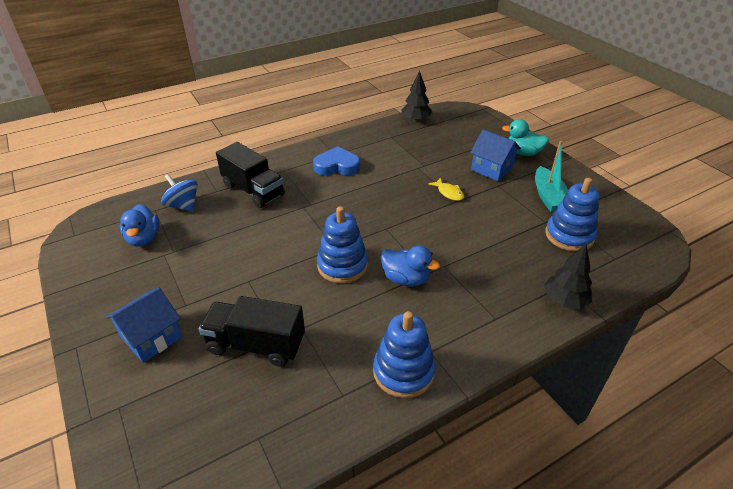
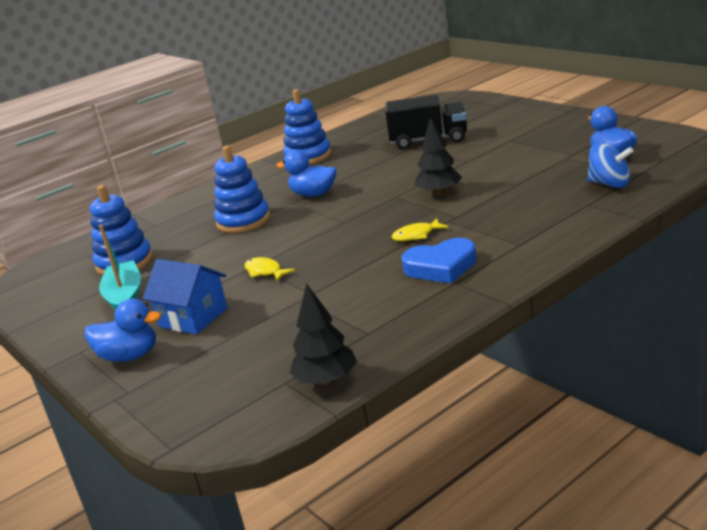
camera: 175 degrees right, 15 degrees down
blue house [106,287,182,363] -> none
black truck [216,142,285,208] -> none
blue stacking toy [317,206,368,284] -> blue stacking toy moved to [214,146,270,233]
turquoise duck [502,119,549,156] -> blue duck [84,299,161,362]
black tree [544,244,592,309] -> black tree moved to [415,117,462,196]
none -> yellow fish [392,218,448,241]

